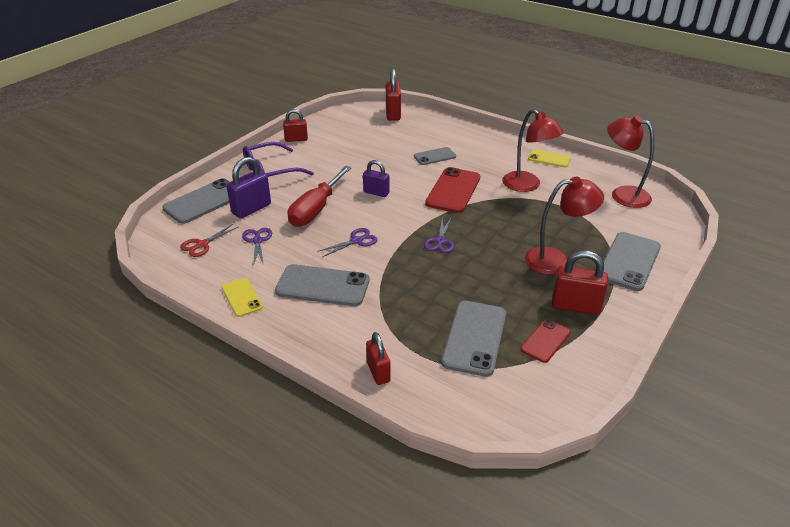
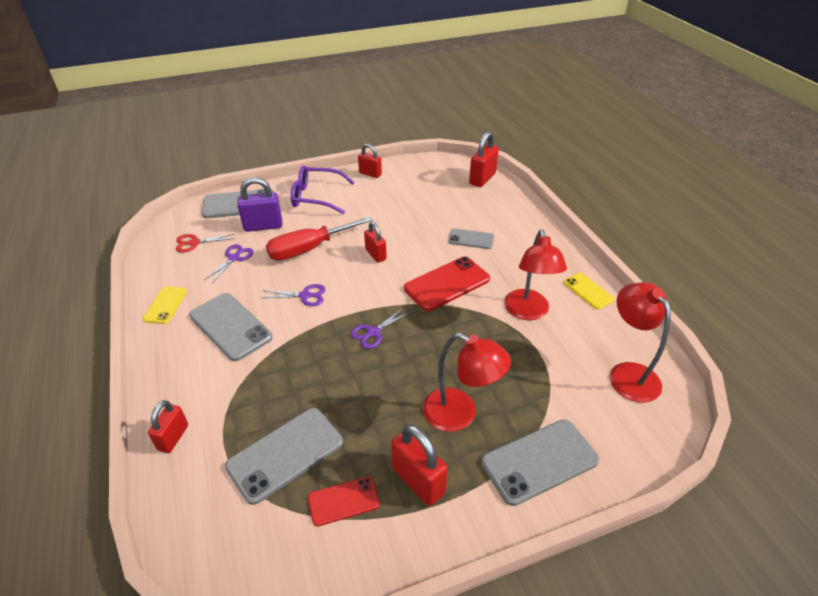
camera: 35 degrees right, 5 degrees up
purple padlock [363,160,390,197] -> red padlock [364,221,387,263]

